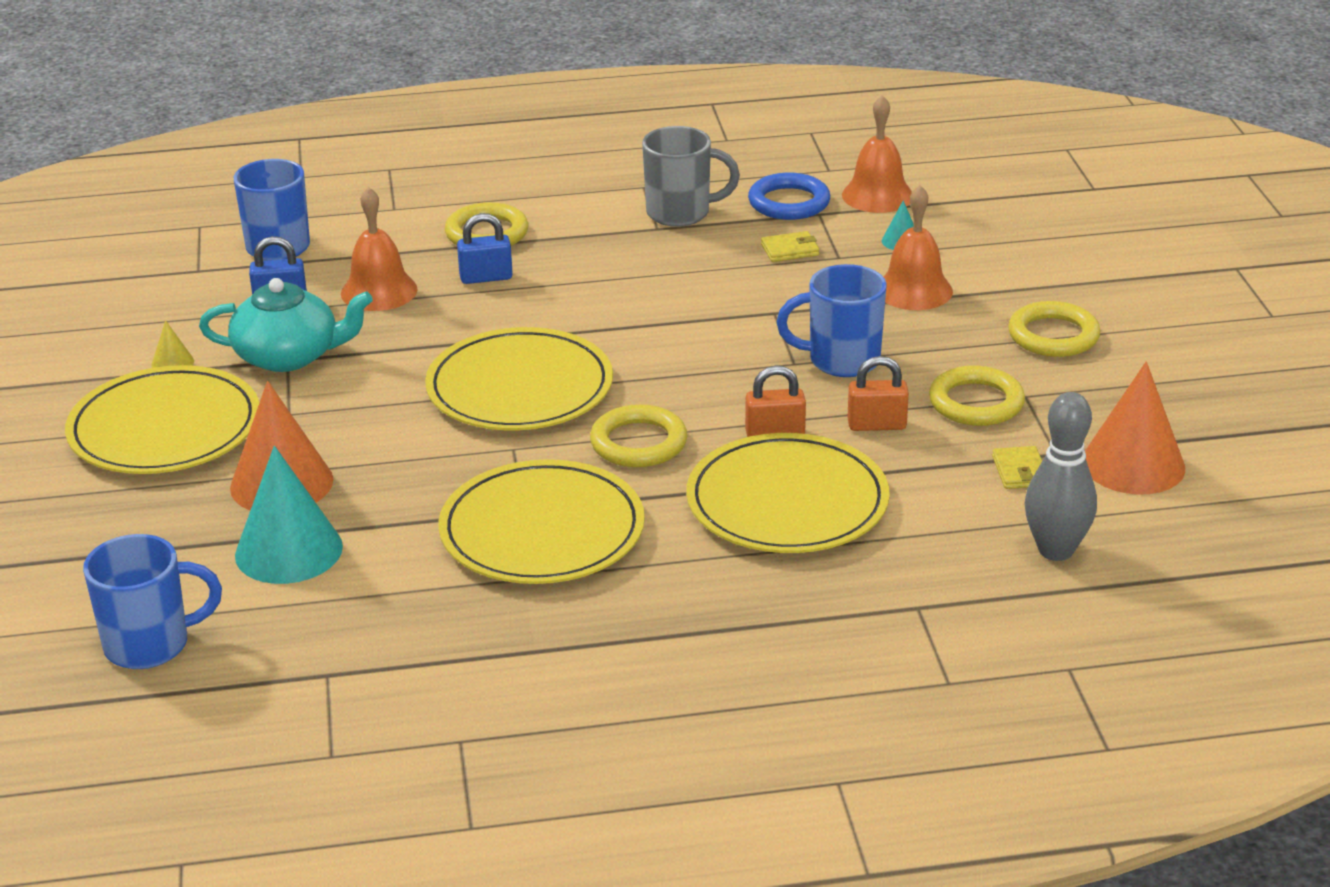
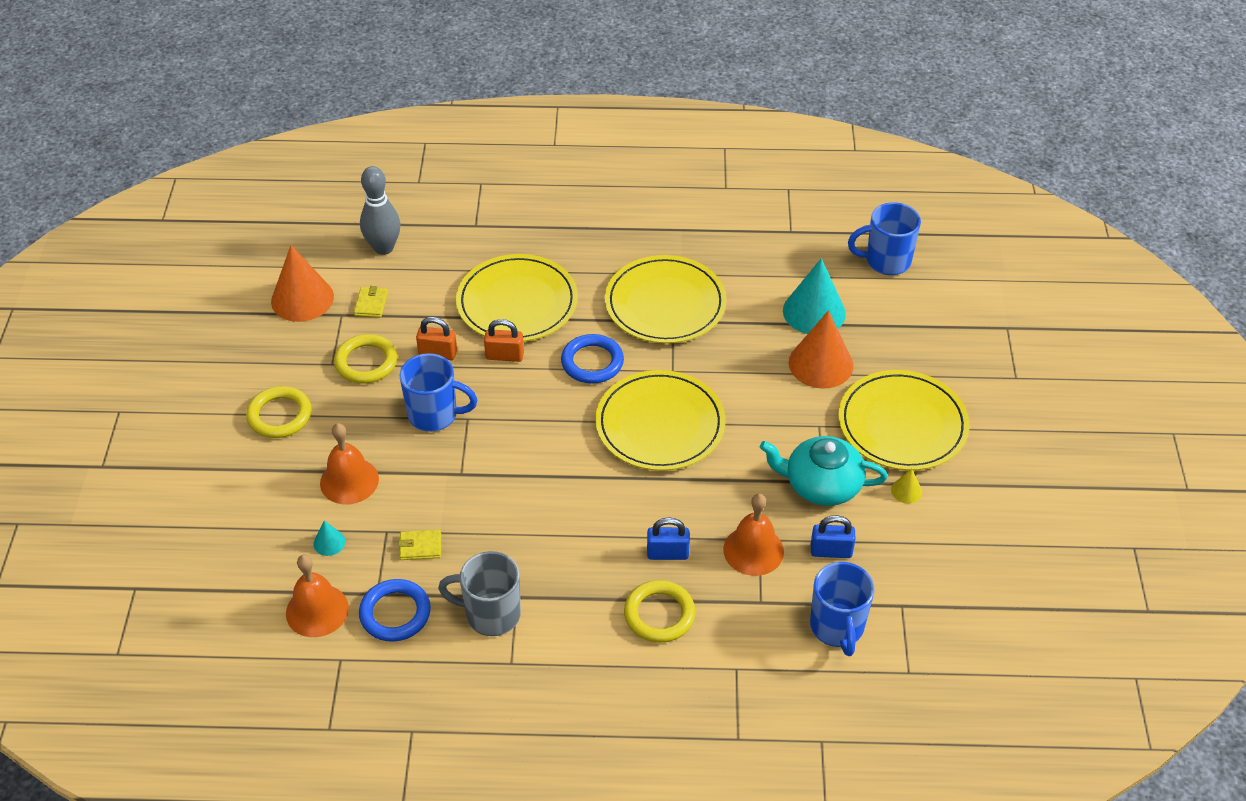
camera: 170 degrees left, 15 degrees up
yellow ring [590,404,687,467] -> blue ring [561,334,624,384]

